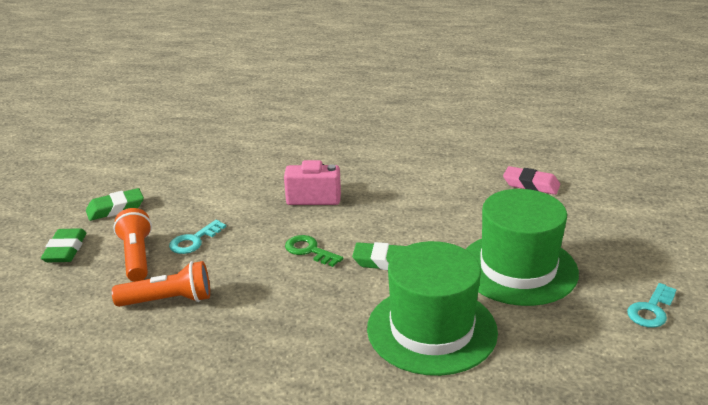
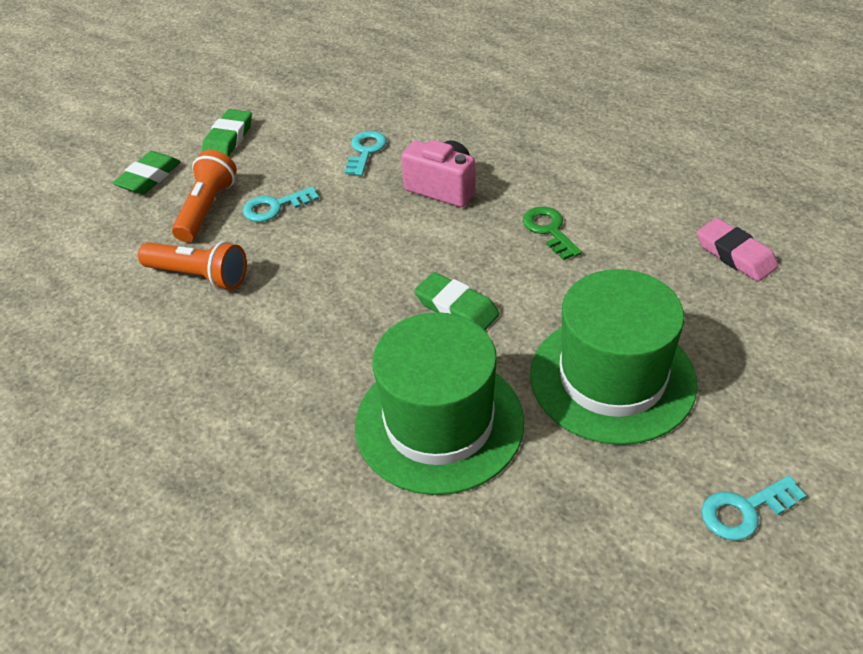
camera: 30 degrees right, 15 degrees up
green eraser [86,188,144,221] -> green eraser turned 75 degrees counterclockwise [202,109,252,156]
green key [285,235,343,267] -> green key moved to [523,207,582,260]
none -> turquoise key [345,131,387,176]

